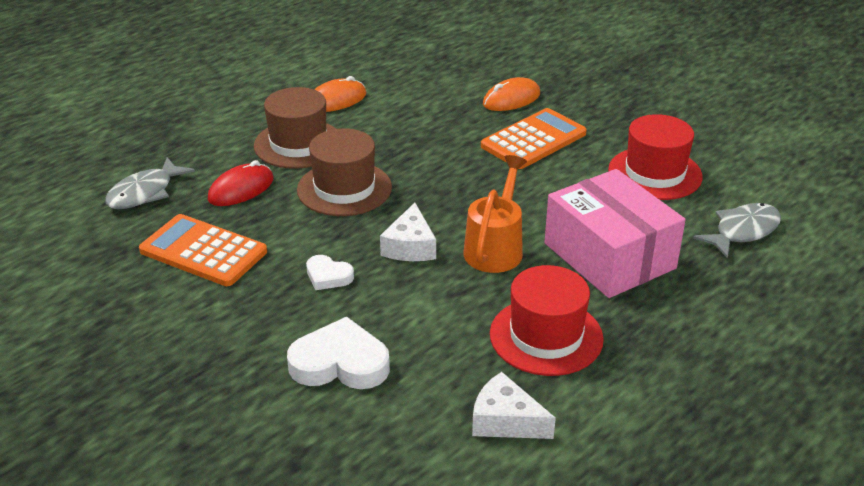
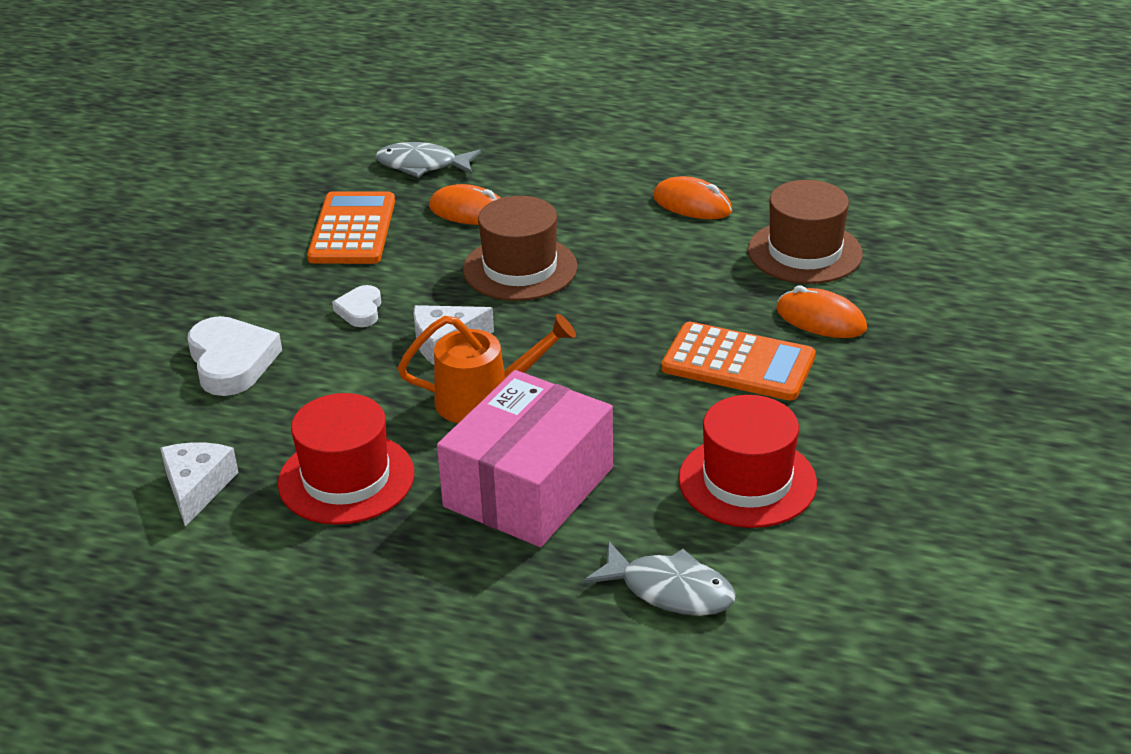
camera: 65 degrees right, 0 degrees up
red mouse [208,160,274,206] -> orange mouse [429,184,500,225]
brown hat [254,87,336,169] -> brown hat moved to [748,180,863,284]

